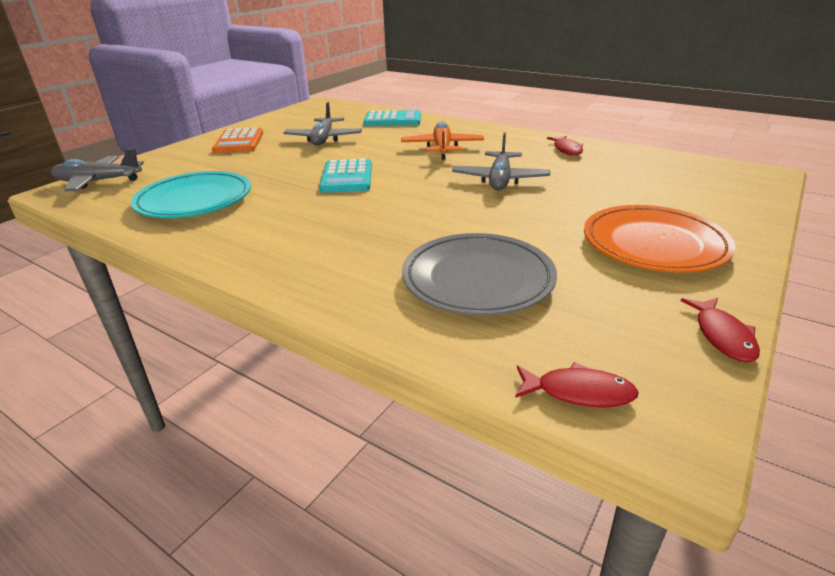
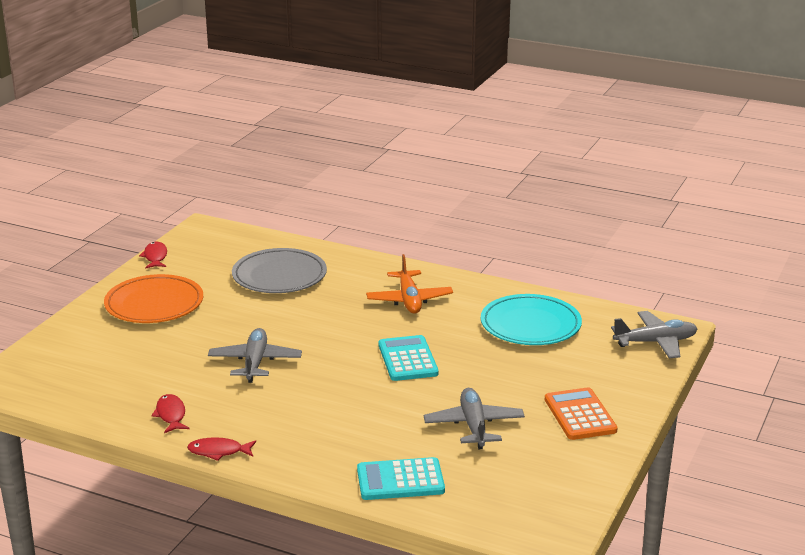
camera: 170 degrees right, 5 degrees down
orange plane [401,121,484,160] -> orange plane moved to [366,254,453,314]
red fish [515,362,639,408] -> red fish moved to [187,437,256,461]

